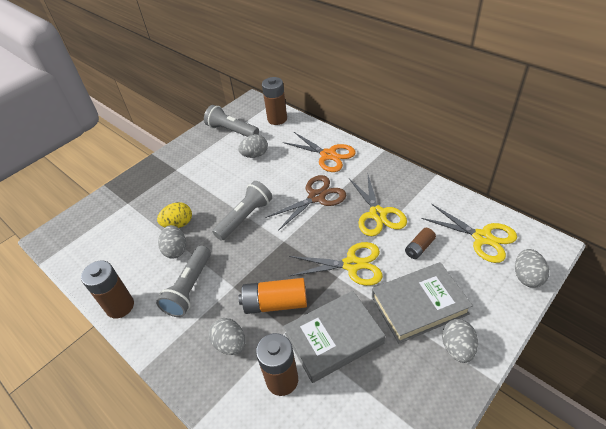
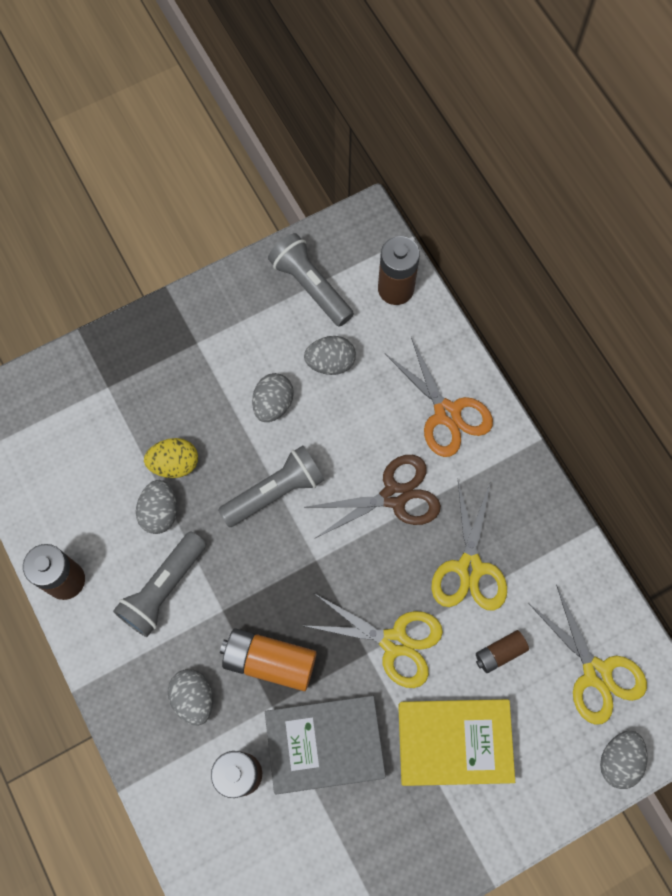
camera: 15 degrees right, 25 degrees up
grey book [372,262,473,344] -> yellow book [398,699,515,786]
grey egg [442,319,478,363] -> grey egg moved to [252,373,294,422]

